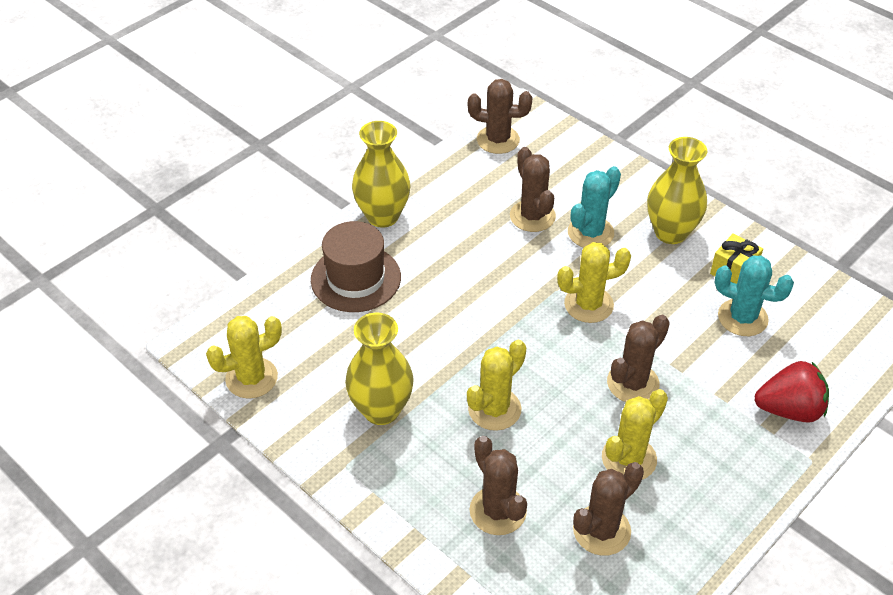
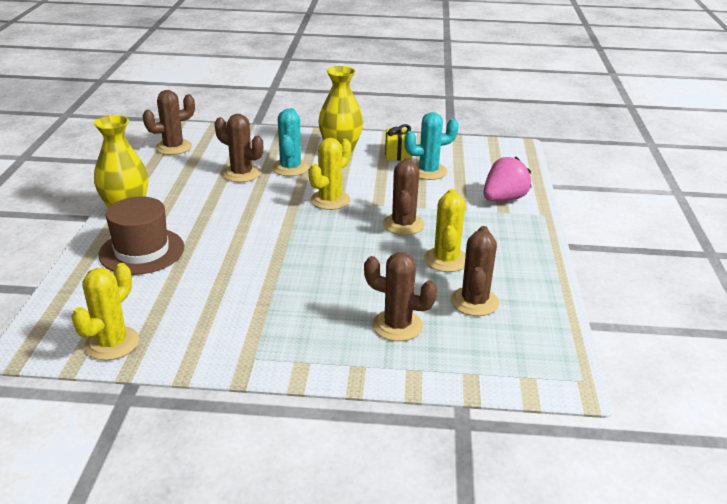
camera: 40 degrees left, 15 degrees down
yellow vase [345,313,414,425] -> none
yellow cactus [467,340,526,431] -> none
red strawberry [755,361,829,422] -> pink strawberry [483,157,531,201]

